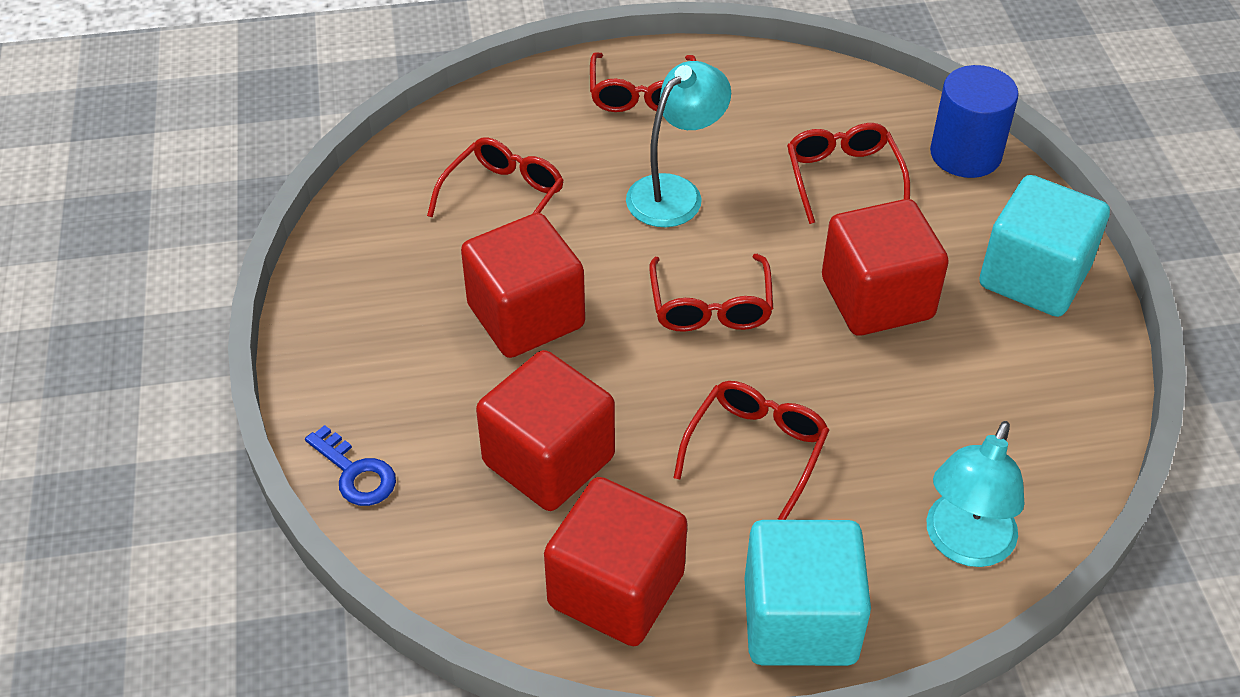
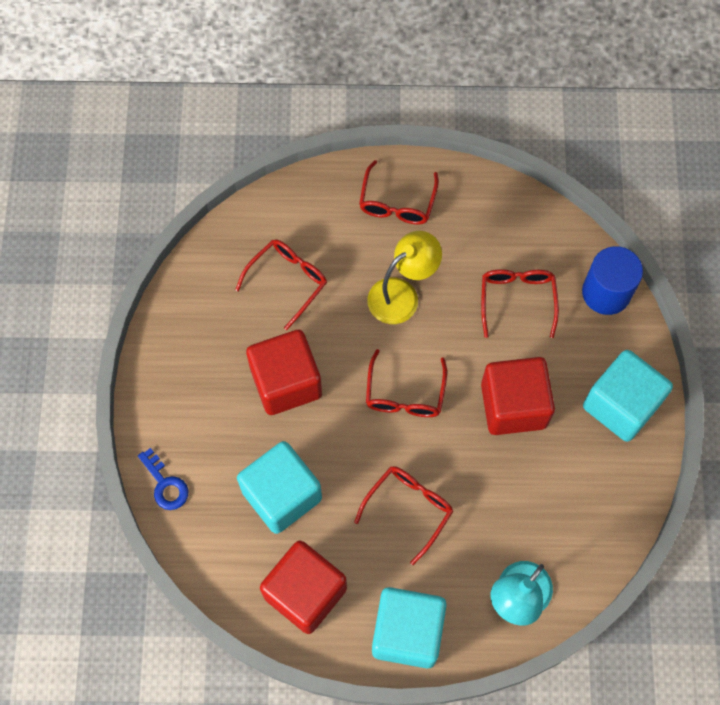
camera: 10 degrees right, 20 degrees up
red cube [476,350,615,511] -> turquoise cube [237,441,322,534]
turquoise lamp [626,61,731,227] -> yellow lamp [368,231,442,324]

